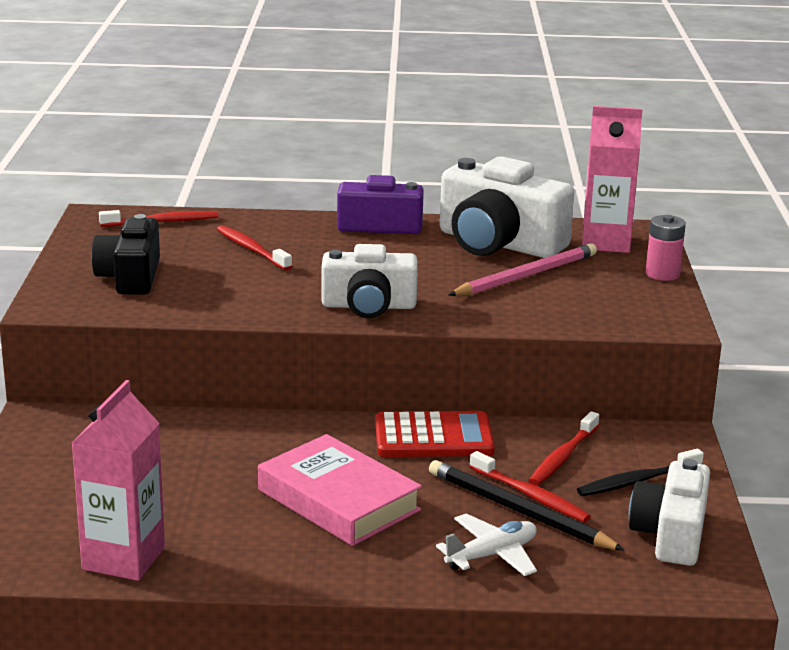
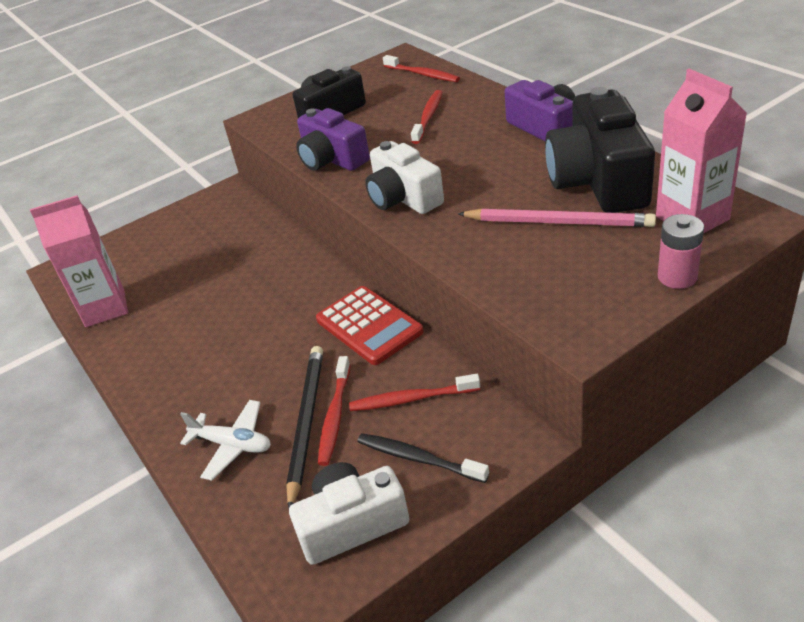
camera: 60 degrees right, 15 degrees up
pink book [258,434,422,546] -> none
white camera [440,156,574,258] -> black camera [545,87,655,213]
none -> purple camera [296,108,370,171]

